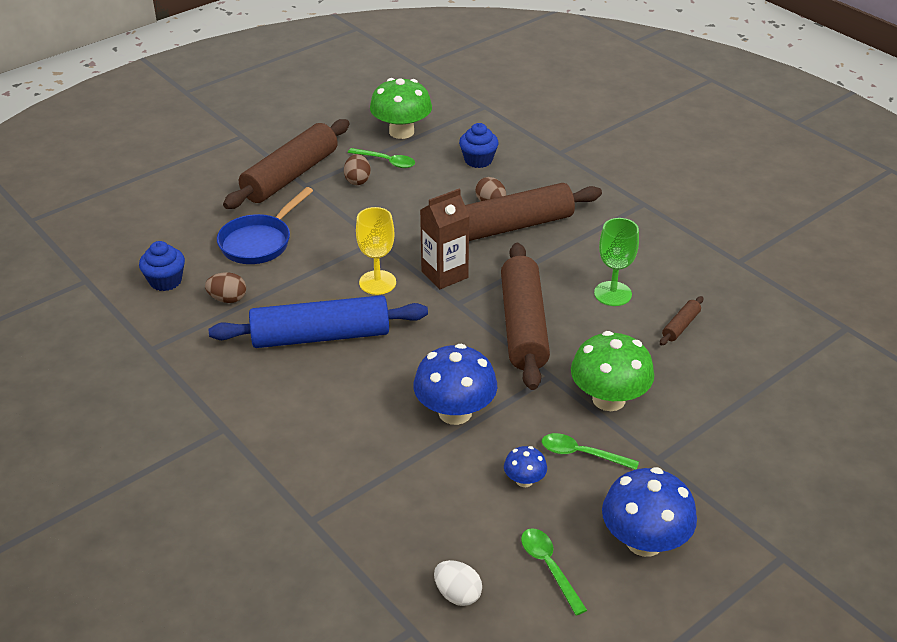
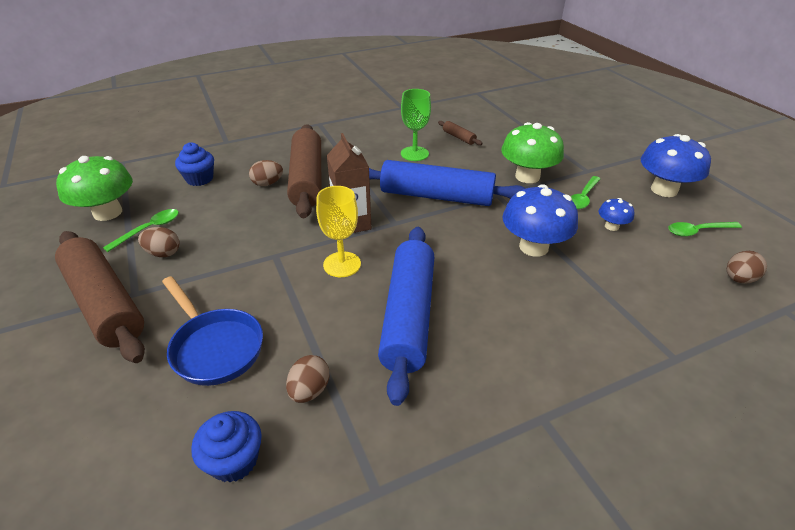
camera: 75 degrees left, 0 degrees up
white egg [434,560,482,606] -> brown egg [727,251,767,284]
brown rolling pin [501,243,550,390] -> blue rolling pin [369,160,526,206]

